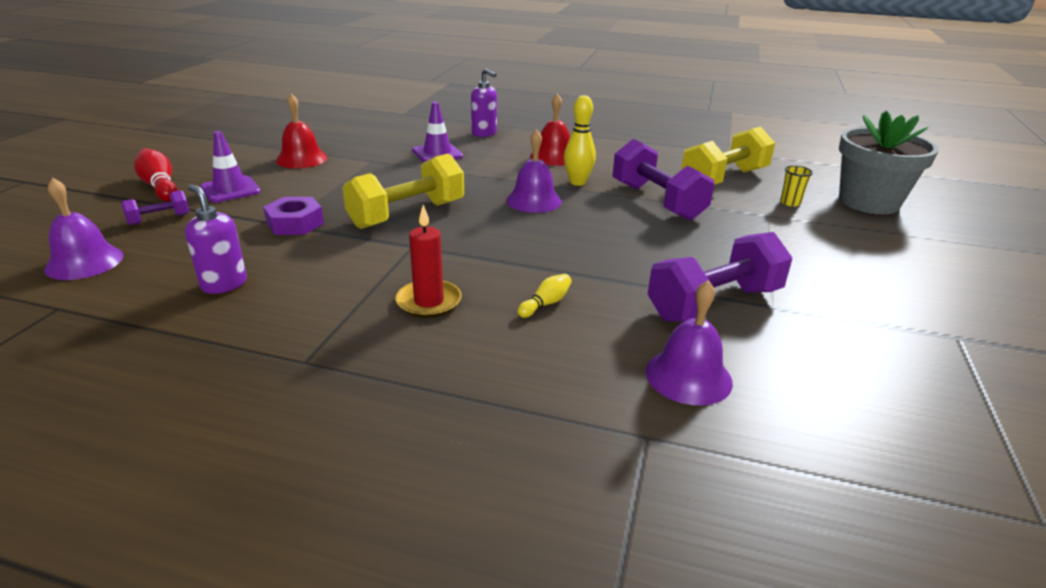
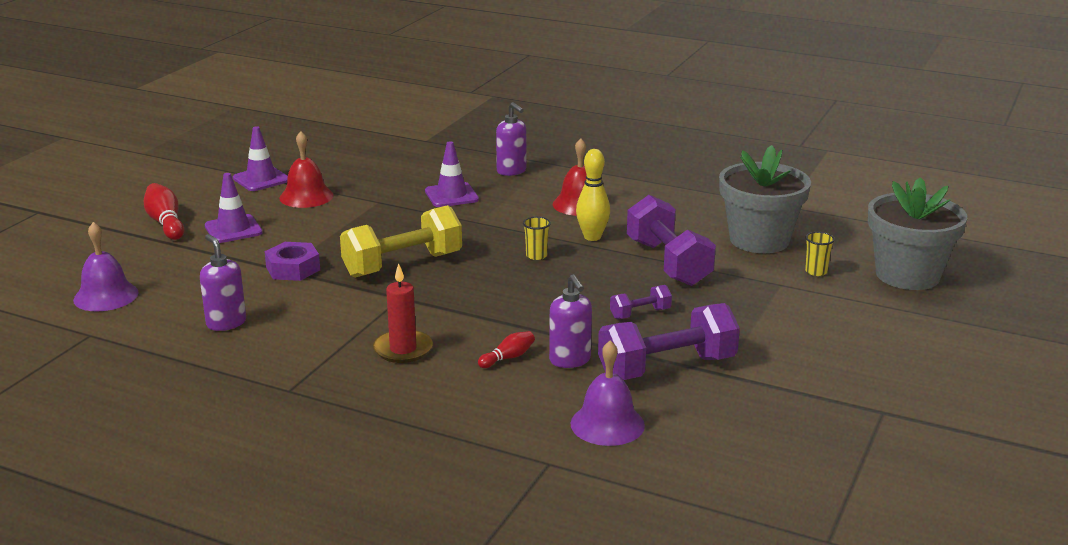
camera: 10 degrees right, 5 degrees down
purple dumbbell [121,190,189,225] -> purple dumbbell moved to [610,285,672,319]
purple bell [506,129,562,213] -> yellow cup [523,217,551,260]
yellow bowling pin [517,274,572,318] -> red bowling pin [478,331,535,368]
yellow dumbbell [681,126,775,185] -> grey flower pot [719,145,811,253]
none -> purple traffic cone [233,126,288,191]
none -> purple soap dispenser [549,274,592,368]

